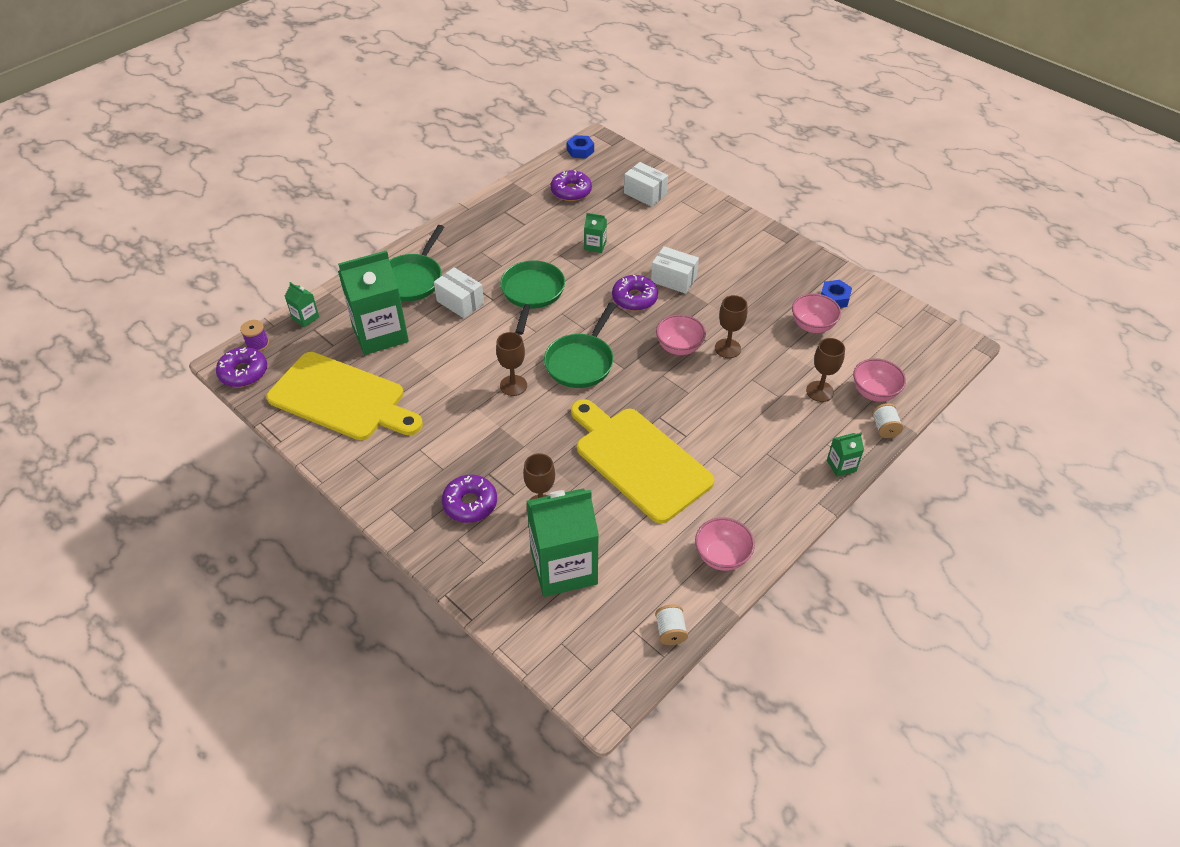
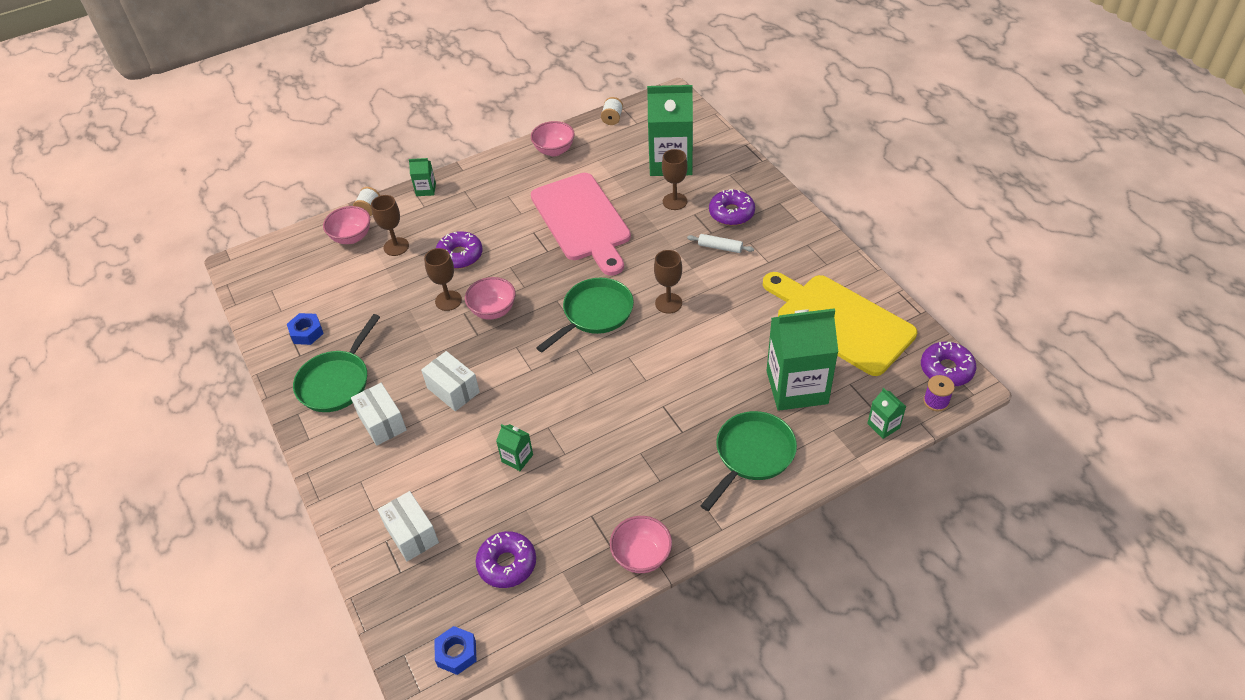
camera: 160 degrees left, 0 degrees up
white box [434,267,484,318] -> white box moved to [351,383,407,446]
green pan [500,260,565,335] -> green pan moved to [293,314,380,412]
yellow cutting board [571,399,714,524] -> pink cutting board [531,173,631,276]
purple donut [612,275,658,311] -> purple donut moved to [436,231,483,269]
pink bowl [792,293,841,333] -> pink bowl moved to [610,516,672,573]
none -> white rolling pin [687,234,754,253]

